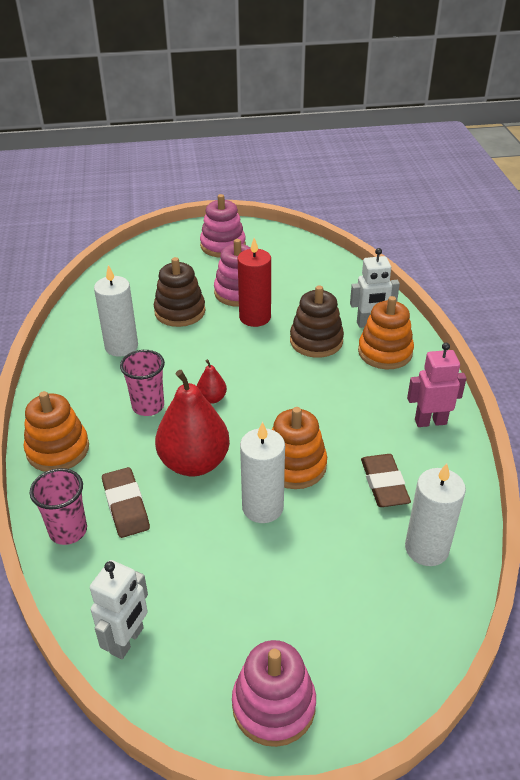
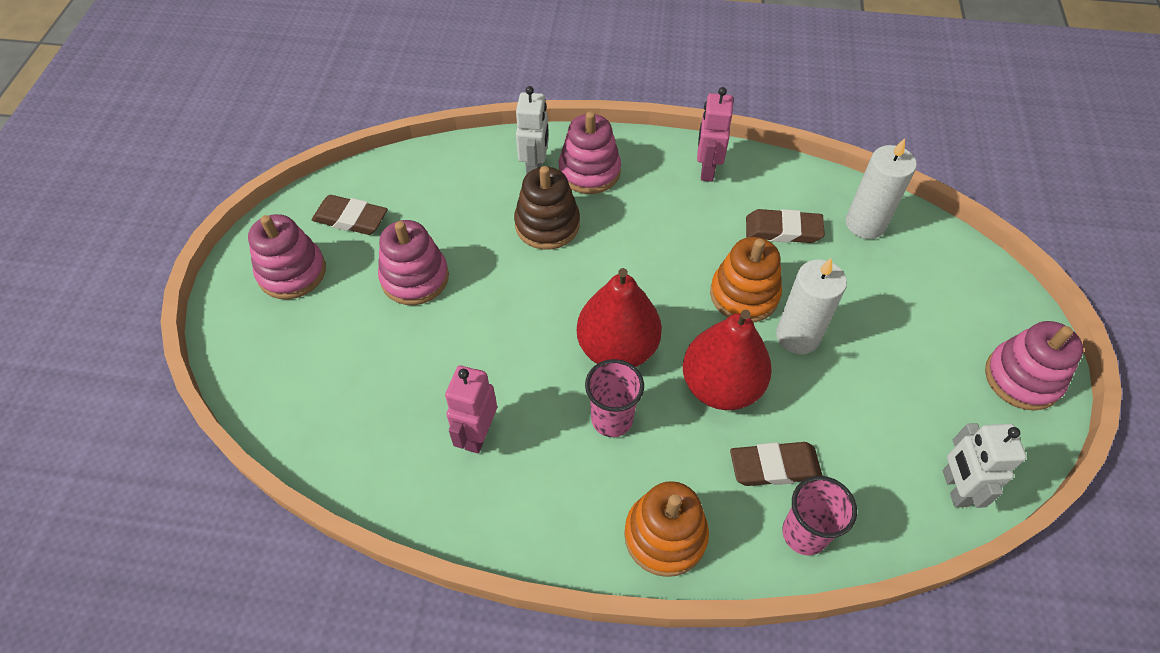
camera: 75 degrees left, 15 degrees up
white robot [90,560,148,659] -> white robot turned 135 degrees counterclockwise [943,423,1027,508]
white candle [94,265,138,357] -> pink robot [445,365,497,453]
brown stacking toy [154,257,205,327] -> none
red pear [197,359,227,404] -> red pear [577,268,662,367], size x2.19
red candle [238,238,271,327] -> none
orange stacking toy [358,296,414,369] -> pink stacking toy [559,111,621,194]
none -> brown eraser [312,195,388,235]

